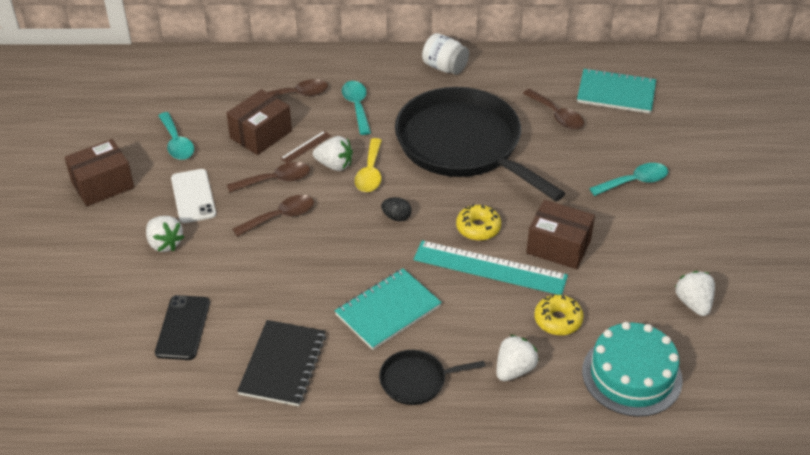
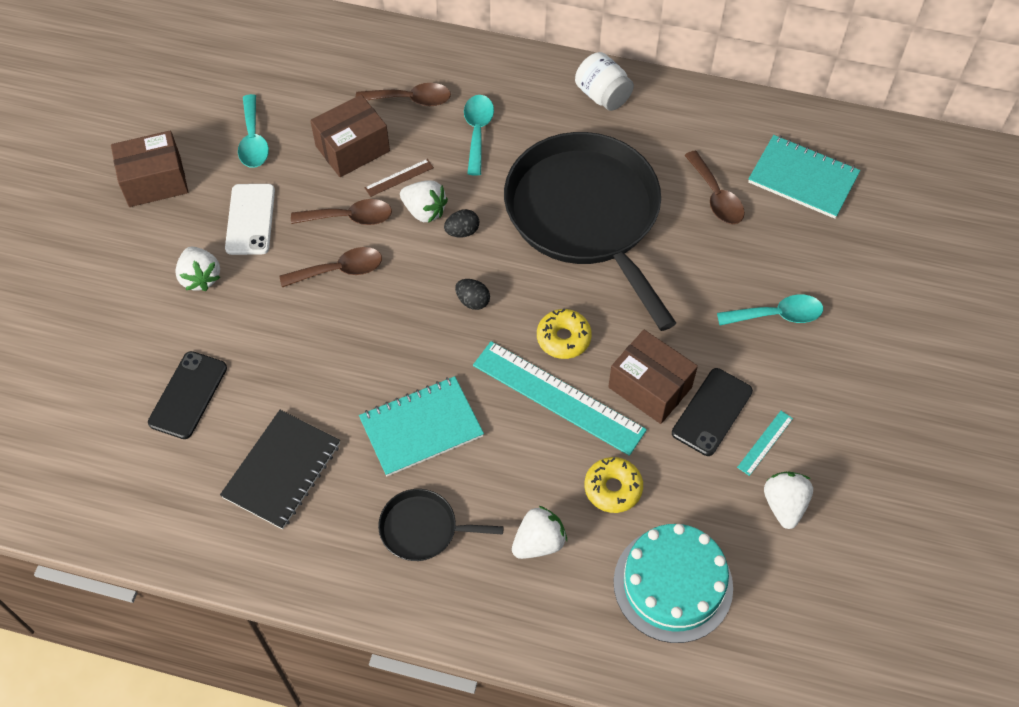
camera: 15 degrees right, 15 degrees up
yellow spoon [355,138,382,192] -> black egg [444,209,479,238]
none -> black phone [672,368,753,456]
none -> turquoise ruler [737,411,793,476]

